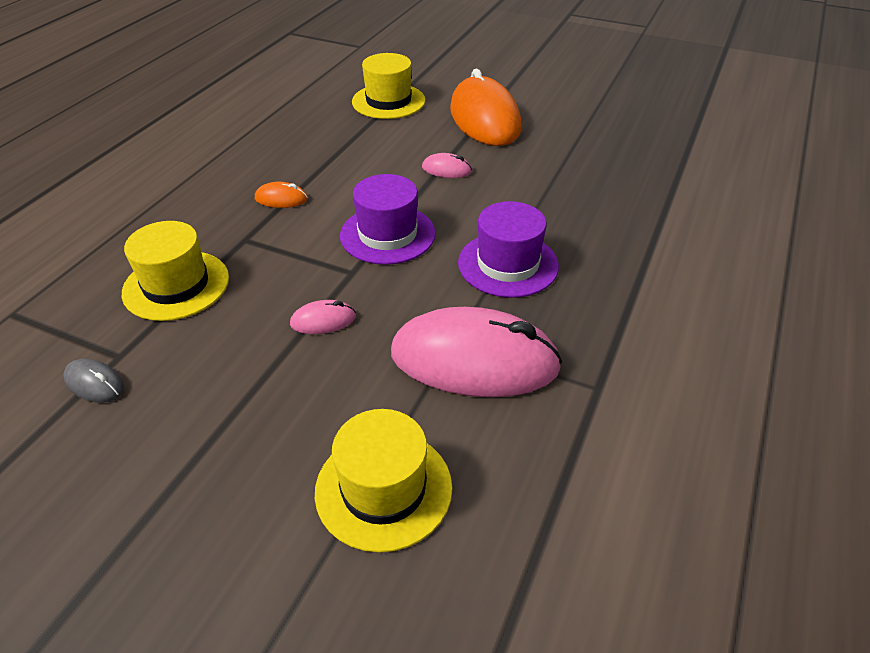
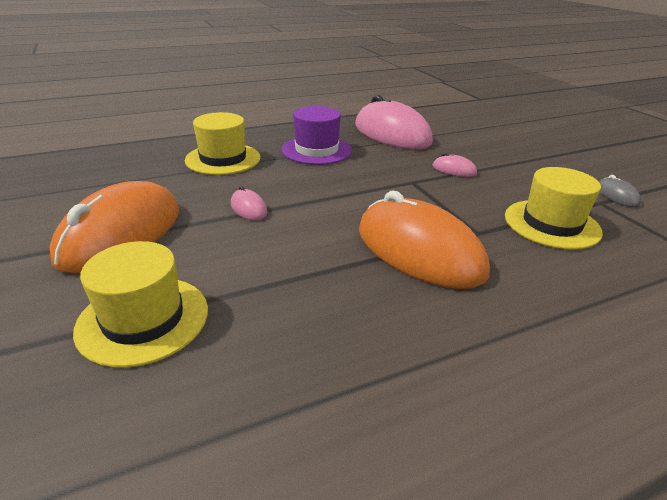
camera: 140 degrees left, 10 degrees down
orange mouse [255,182,308,208] -> orange mouse [359,191,490,289], size x2.43
yellow hat [315,409,453,553] -> yellow hat moved to [185,112,261,175]
purple hat [340,174,436,265] -> none

